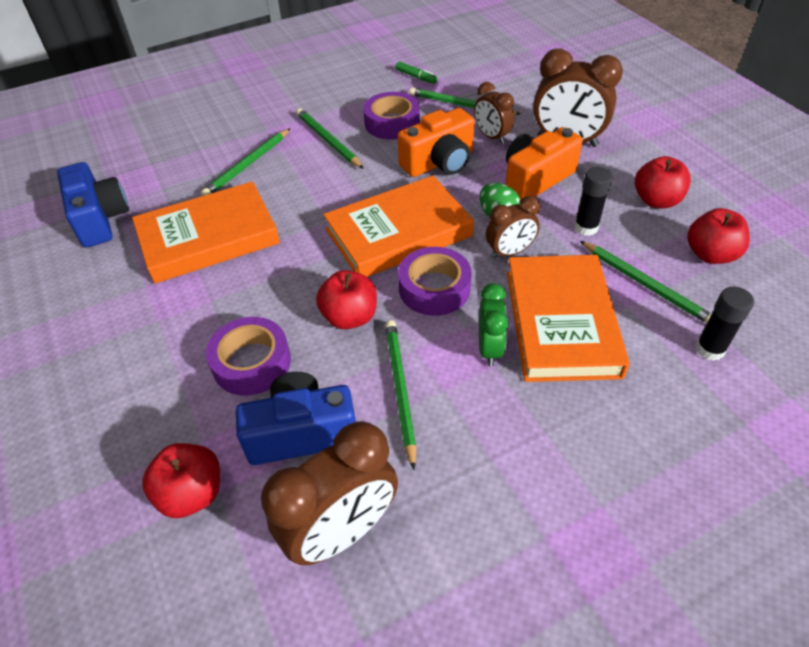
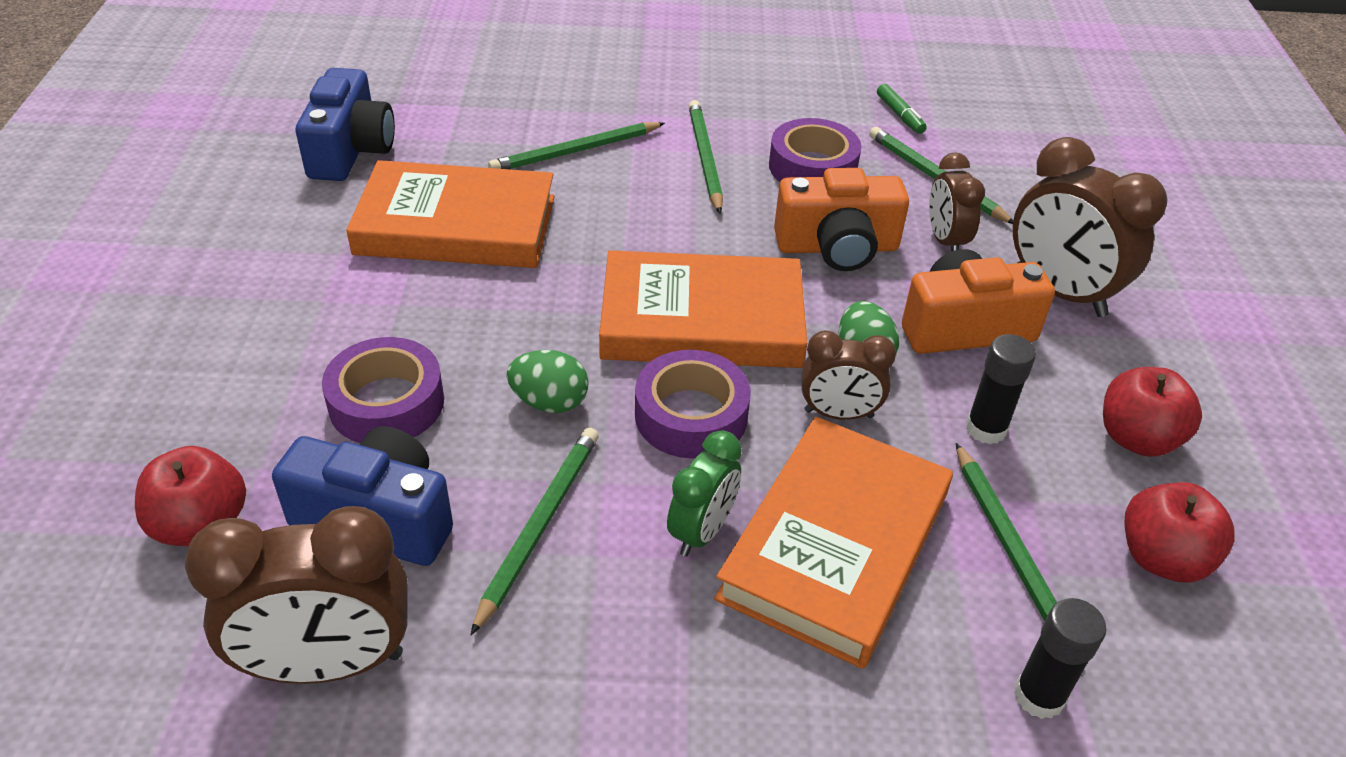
camera: 25 degrees right, 5 degrees down
red apple [316,270,377,329] -> green egg [507,350,589,413]

